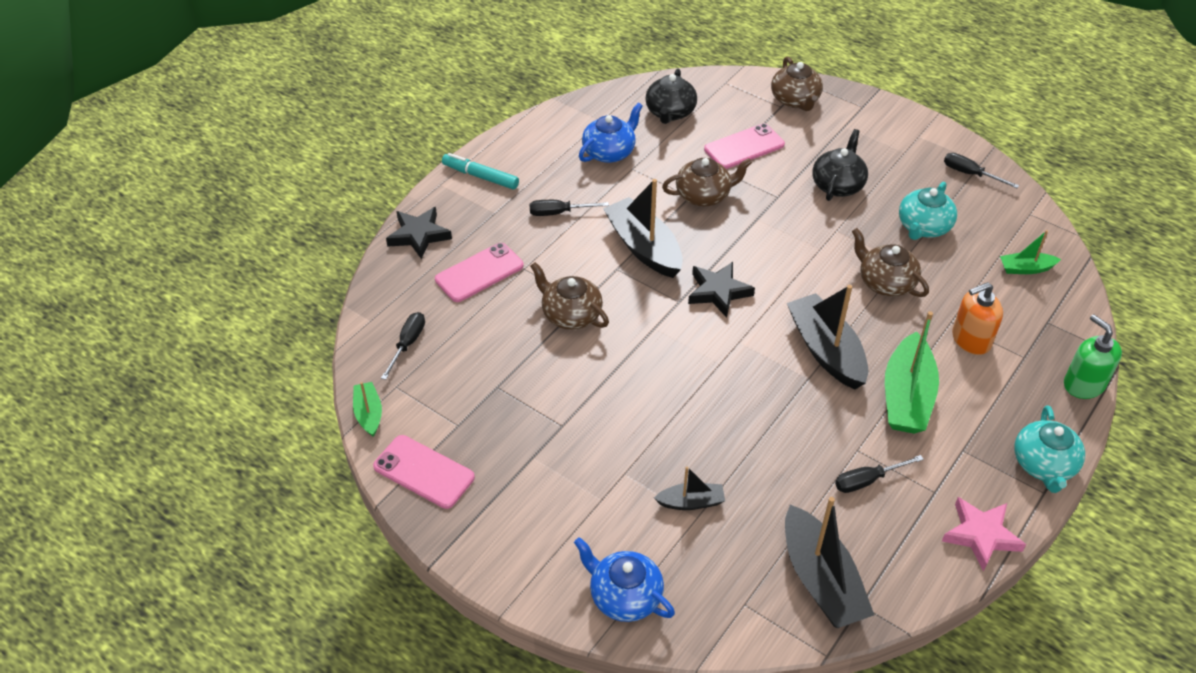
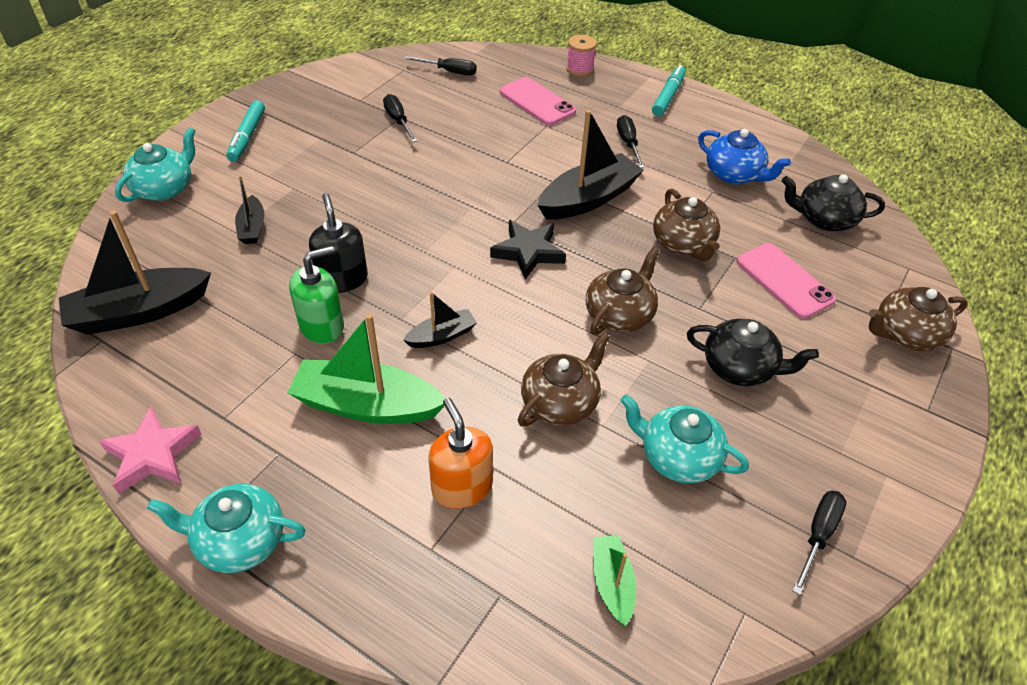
camera: 85 degrees right, 0 degrees up
green boat [353,382,382,437] -> none
pink phone [373,435,475,509] -> none
black star [386,207,452,259] -> pink spool [566,35,597,76]
brown teapot [530,262,609,330] -> brown teapot moved to [586,247,660,335]
blue teapot [574,537,675,622] -> turquoise teapot [115,127,196,202]
black boat [787,285,868,389] -> black boat [403,292,477,348], size x0.52
black screwdriver [835,455,924,493] -> black screwdriver moved to [383,94,417,142]
green soap dispenser [1064,314,1122,399] -> green soap dispenser moved to [289,246,344,344]
none -> turquoise marker [226,100,265,162]
none -> black soap dispenser [309,193,368,293]

